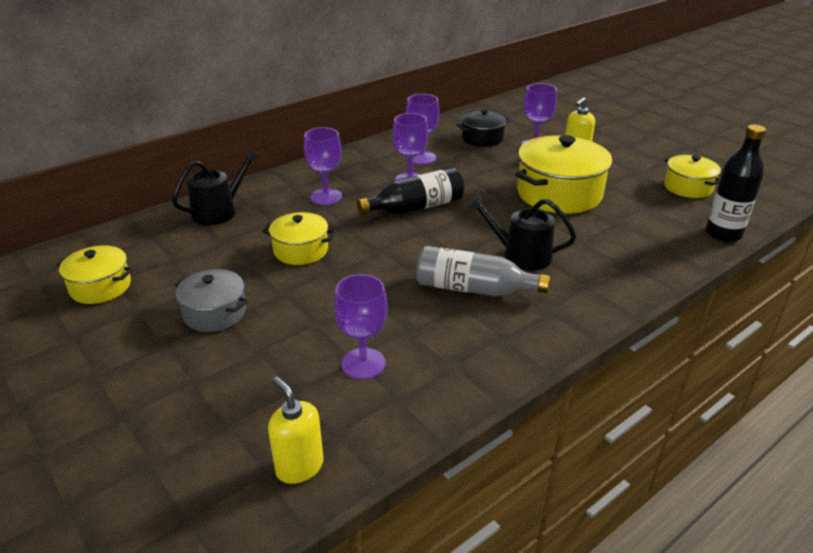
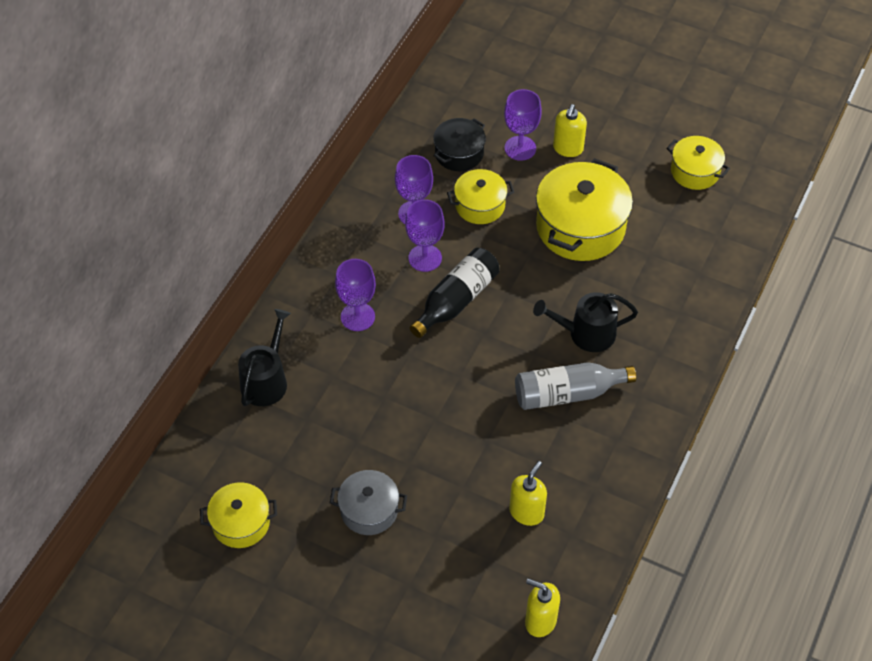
camera: 25 degrees left, 20 degrees up
yellow pot [262,212,336,265] -> yellow pot moved to [447,169,514,224]
purple goblet [334,274,387,379] -> yellow soap dispenser [509,461,547,526]
black bottle [706,125,766,242] -> none

